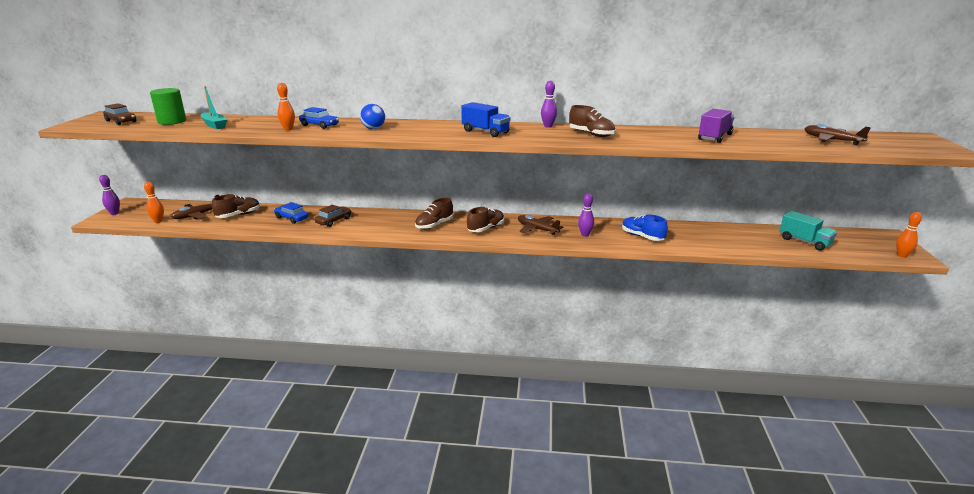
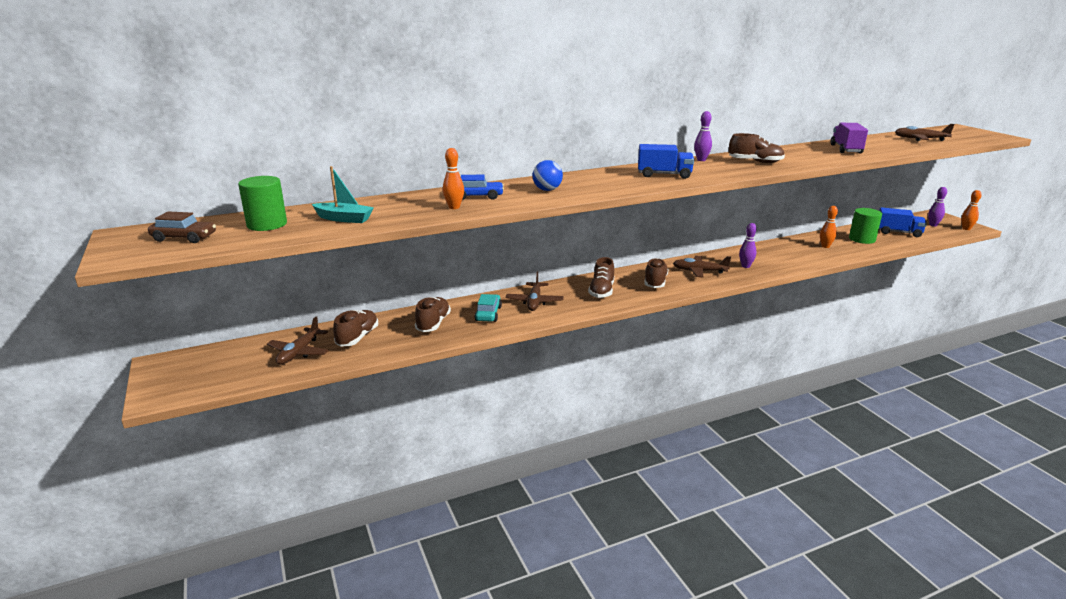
camera: 30 degrees left, 0 degrees up
purple bowling pin [99,175,120,215] -> purple bowling pin moved to [928,187,947,226]
orange bowling pin [144,182,164,223] -> orange bowling pin moved to [820,206,838,248]
blue car [274,202,309,224] -> brown shoe [415,297,451,332]
brown car [314,205,352,227] -> turquoise car [474,294,502,322]
blue shoe [622,214,668,241] -> none
turquoise truck [780,211,837,251] -> blue truck [879,207,927,237]
none -> brown plane [506,271,564,311]
none -> green cylinder [849,208,882,244]

